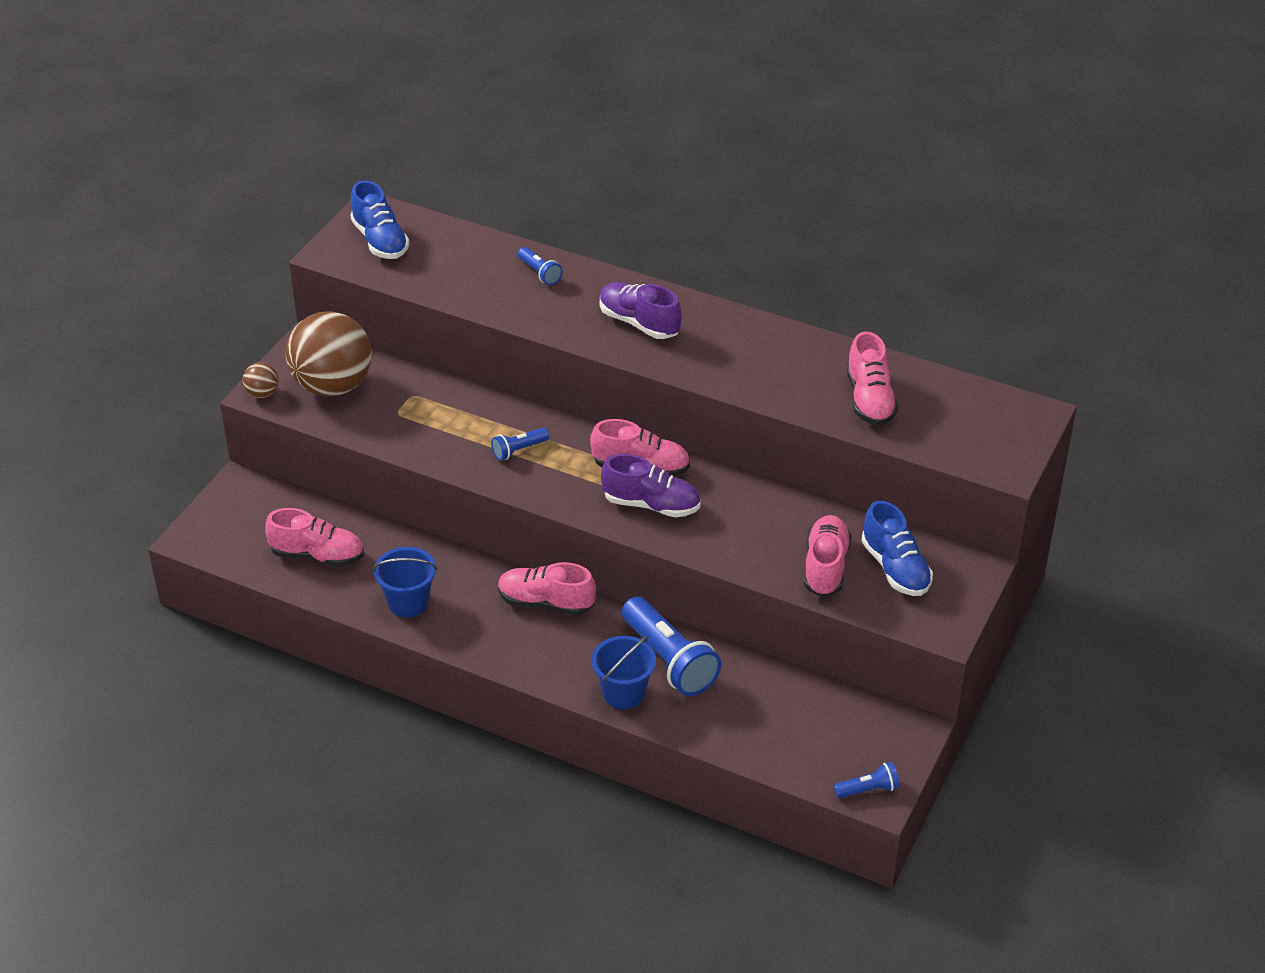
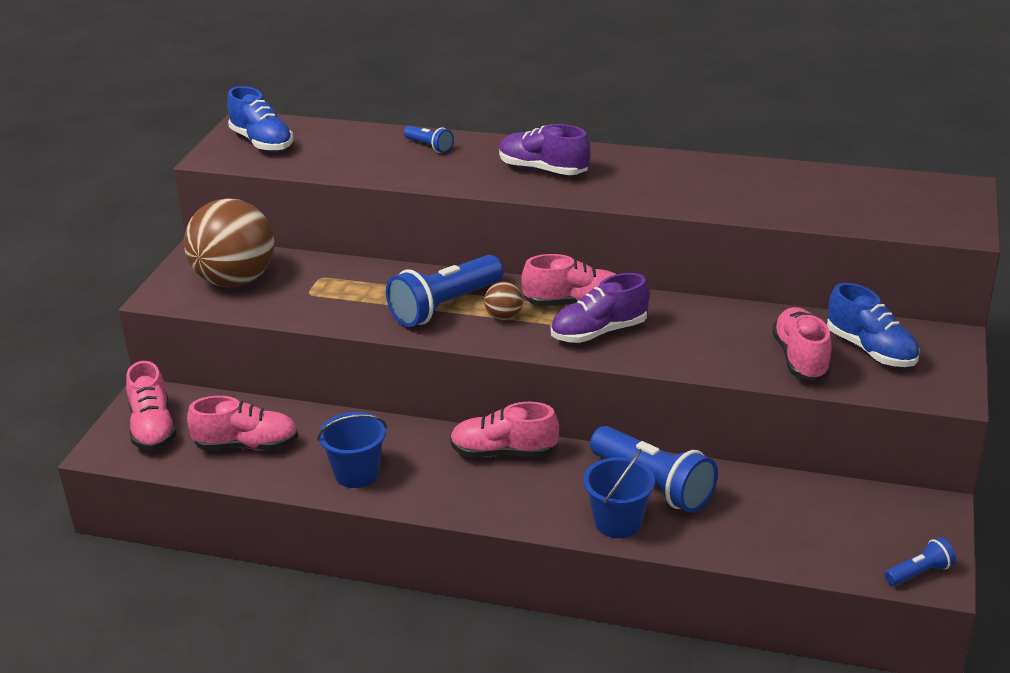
camera: 10 degrees left, 10 degrees down
brown ball [243,362,279,398] -> brown ball moved to [484,282,523,320]
blue flashlight [491,428,549,461] -> blue flashlight [386,255,503,327], size x2.07
purple shoe [601,454,700,517] -> purple shoe turned 150 degrees clockwise [551,273,650,343]
pink shoe [846,332,898,426] -> pink shoe moved to [126,361,177,451]

